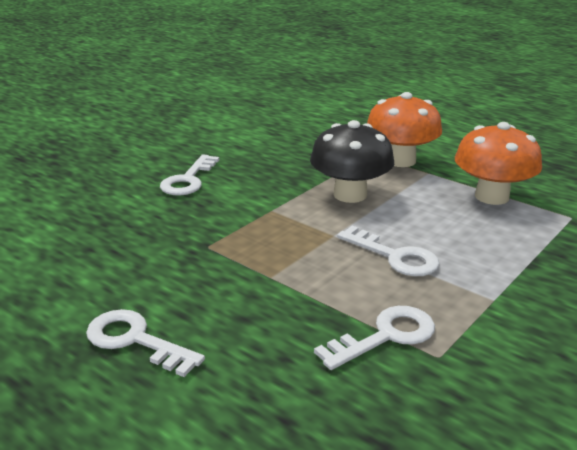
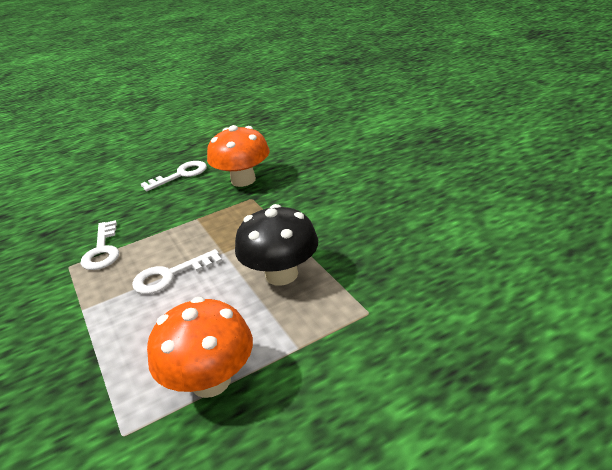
camera: 115 degrees right, 5 degrees up
white key [160,154,219,196] -> none
orange mushroom [367,92,442,167] -> orange mushroom moved to [207,125,270,187]

